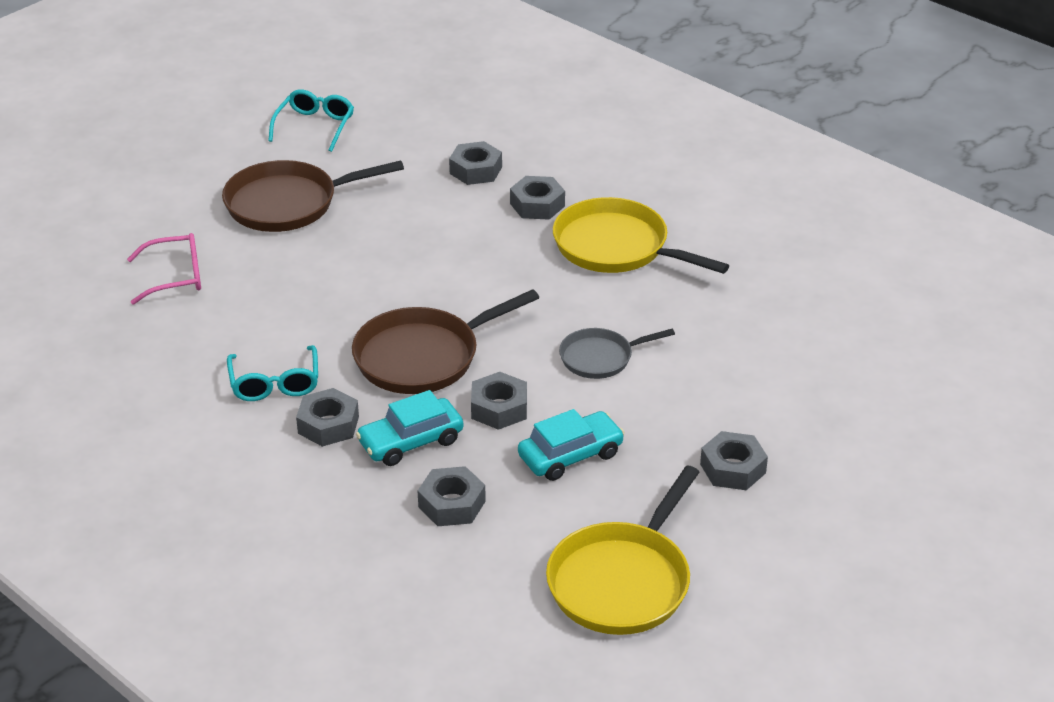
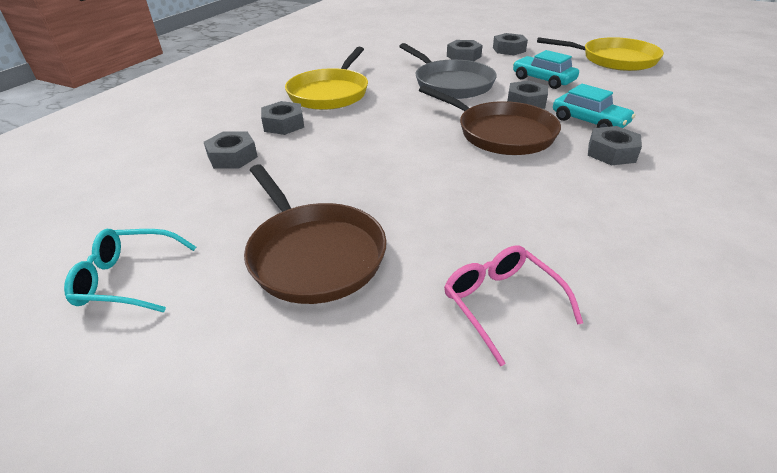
camera: 105 degrees left, 0 degrees up
turquoise glasses [227,345,318,401] -> none
grey nut [418,466,486,526] -> grey nut moved to [447,40,483,61]
grey pan [559,328,675,379] -> grey pan [399,43,497,99], size x1.71

